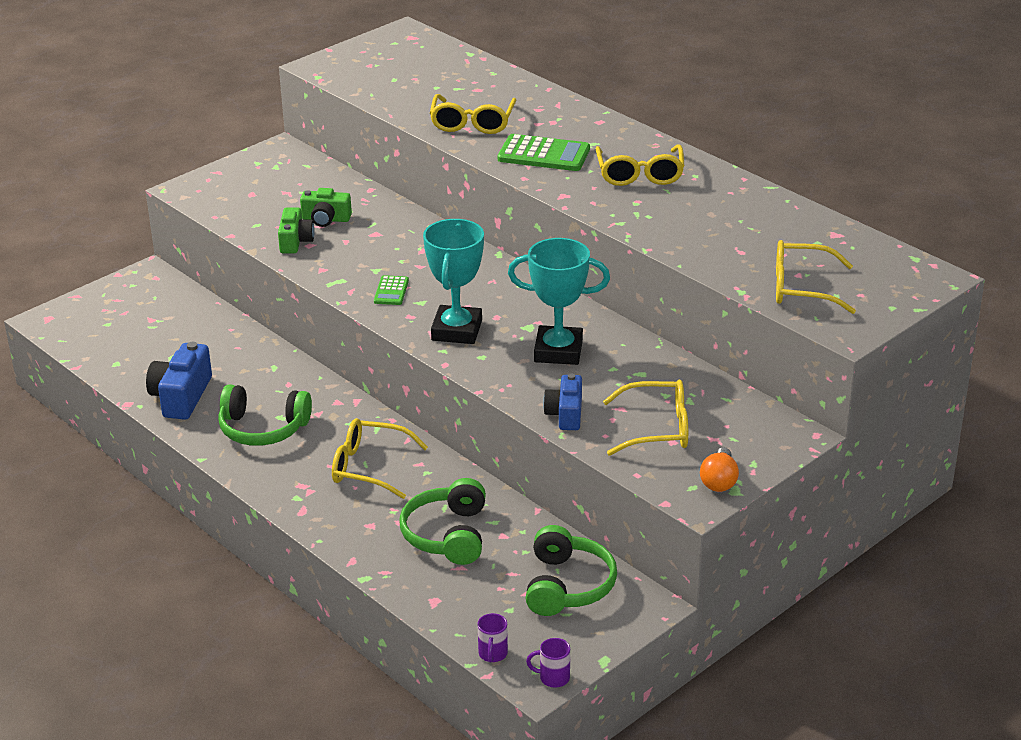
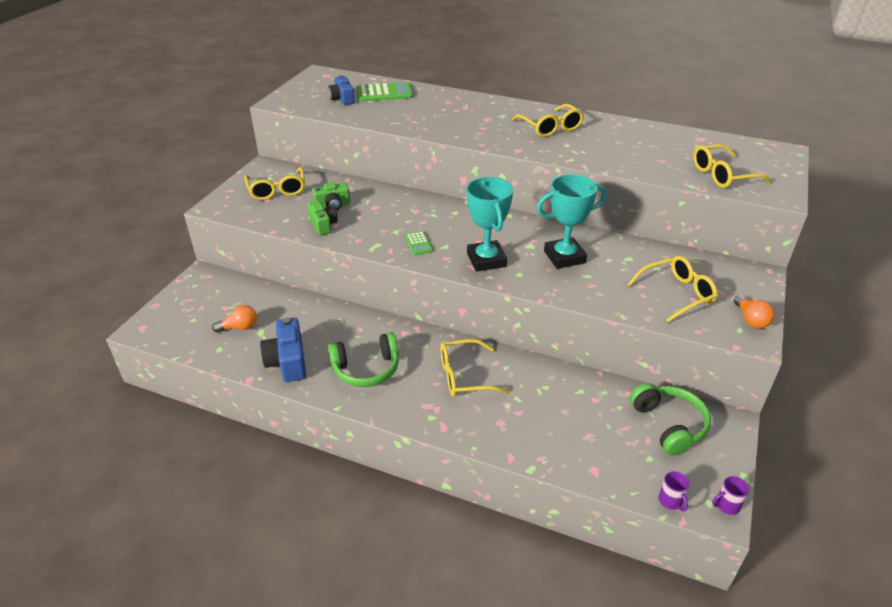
camera: 25 degrees left, 5 degrees up
green headphones [399,478,486,565] -> none
yellow glasses [430,94,516,134] -> yellow glasses moved to [244,167,305,200]
green calculator [498,134,590,171] -> green calculator moved to [357,82,413,102]
blue camera [543,374,582,430] -> blue camera moved to [328,75,354,105]
none -> orange light bulb [212,305,257,332]

